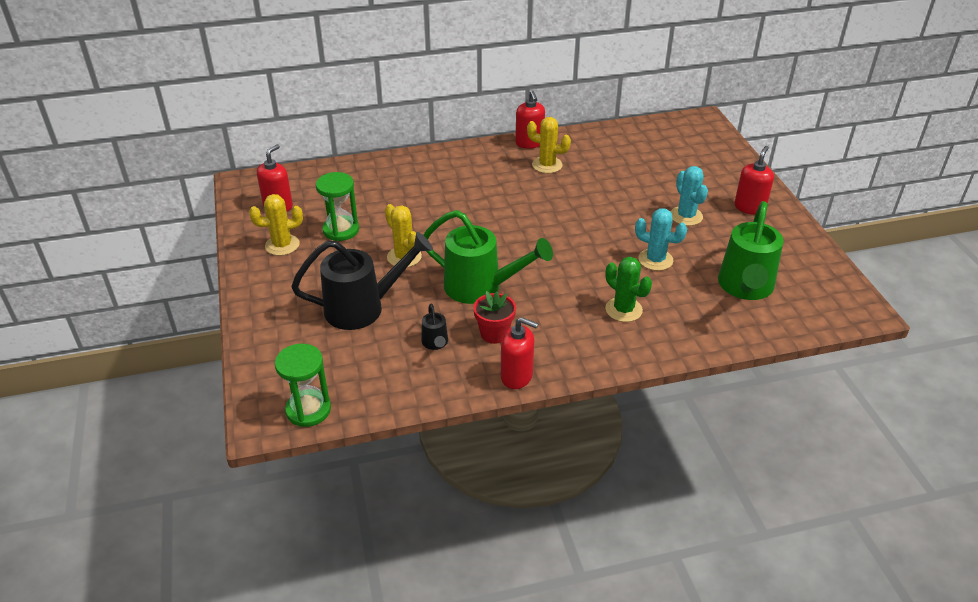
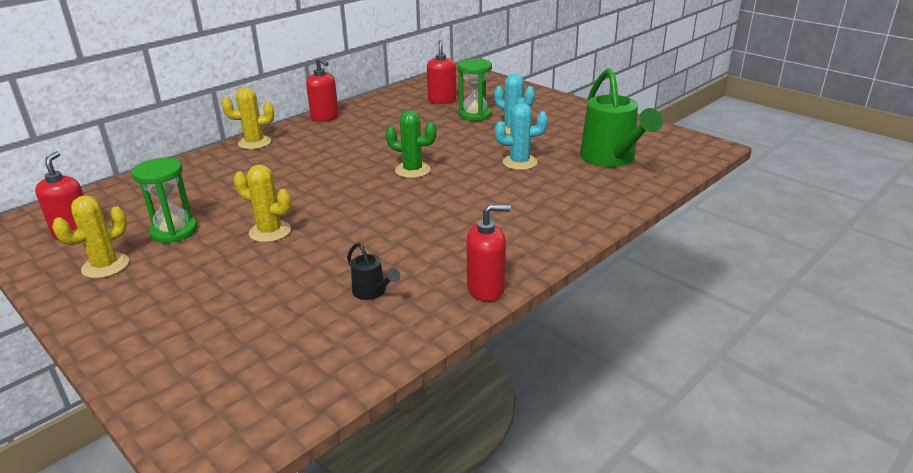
camera: 30 degrees left, 10 degrees down
green hourglass [275,344,331,427] -> green hourglass moved to [458,59,492,121]
black watering can [291,232,433,330] -> none
green watering can [424,210,553,304] -> none
red flower pot [473,291,516,344] -> none
yellow cactus [527,117,571,173] -> yellow cactus moved to [222,87,274,149]
green cactus [605,257,652,322] -> green cactus moved to [385,110,436,178]
red soap dispenser [734,146,774,215] -> red soap dispenser moved to [427,40,456,104]

